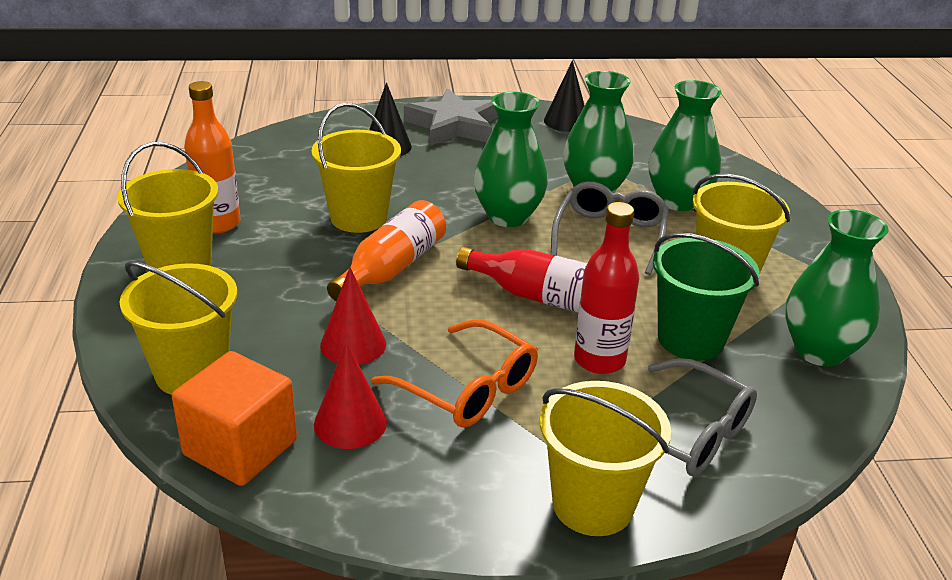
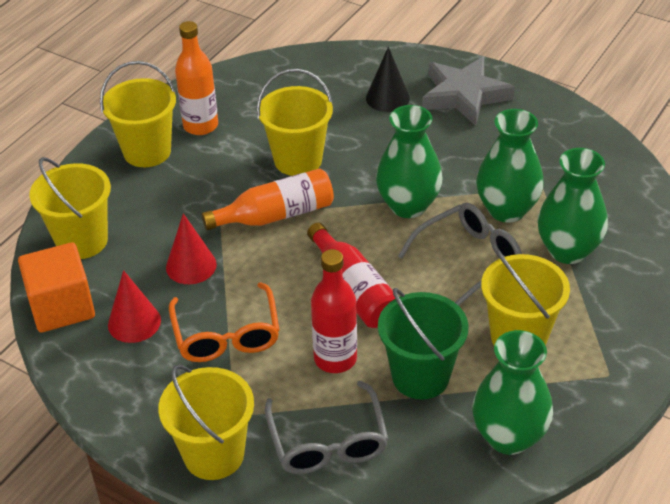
camera: 40 degrees right, 10 degrees up
black cone [544,60,585,132] -> none

